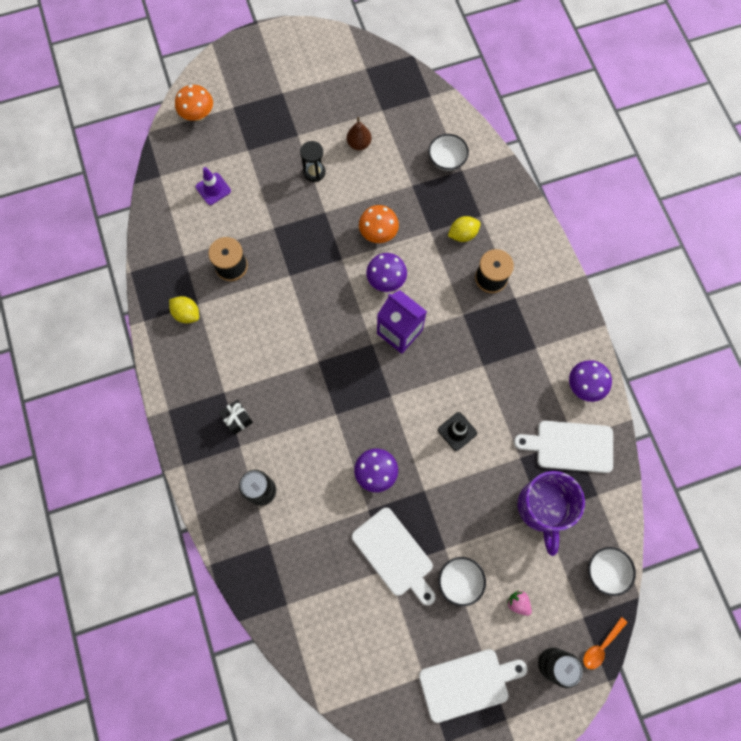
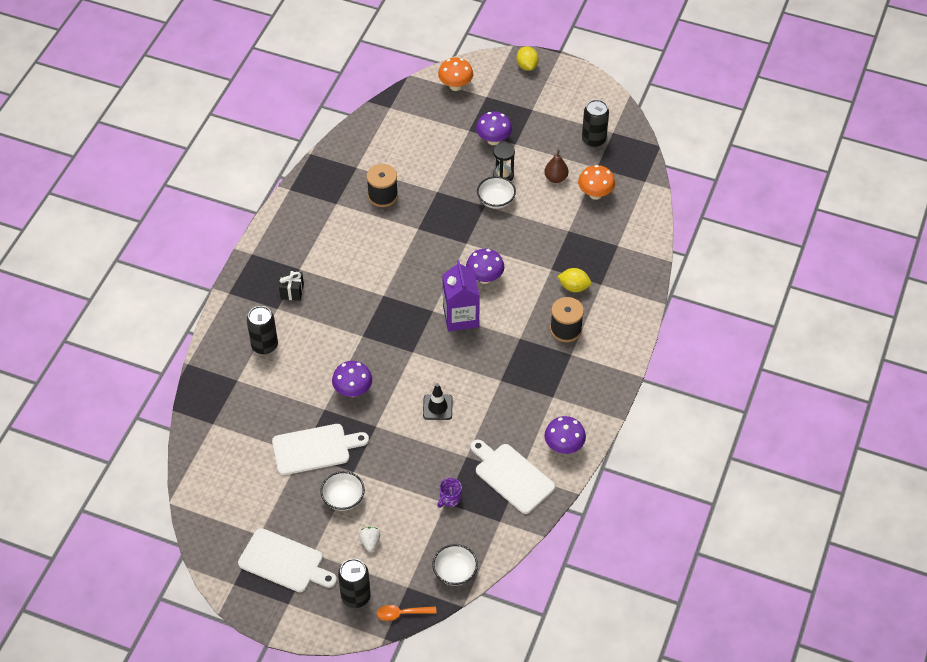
camera: 40 degrees right, 20 degrees down
yellow lemon [169,296,199,324] -> yellow lemon moved to [516,46,539,71]
purple traffic cone [196,167,231,205] -> none
white cutting board [352,508,436,605] -> white cutting board turned 105 degrees counterclockwise [272,424,369,475]
orange mushroom [359,205,399,243] -> orange mushroom moved to [578,165,615,200]
white bowl [428,134,469,171] -> white bowl moved to [477,176,516,209]
pink strawberry [507,590,532,616] -> white strawberry [359,527,380,552]
purple mug [518,471,585,556] -> purple mug [437,478,462,508], size x0.42
none -> purple mushroom [476,111,512,145]
none -> black can [582,100,609,147]

